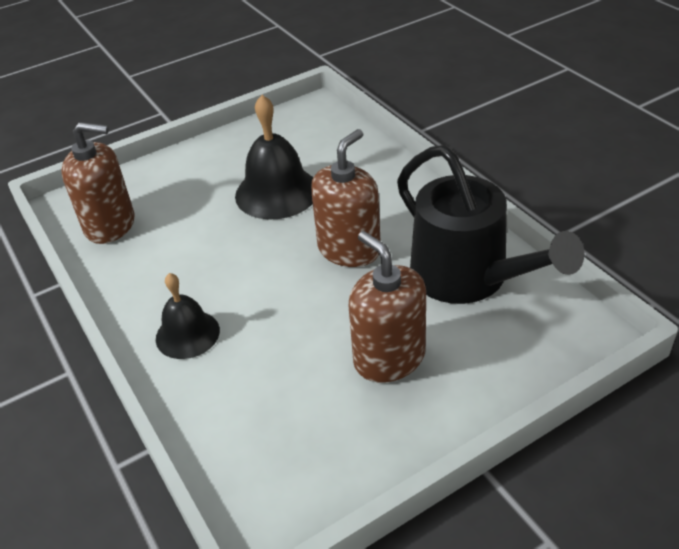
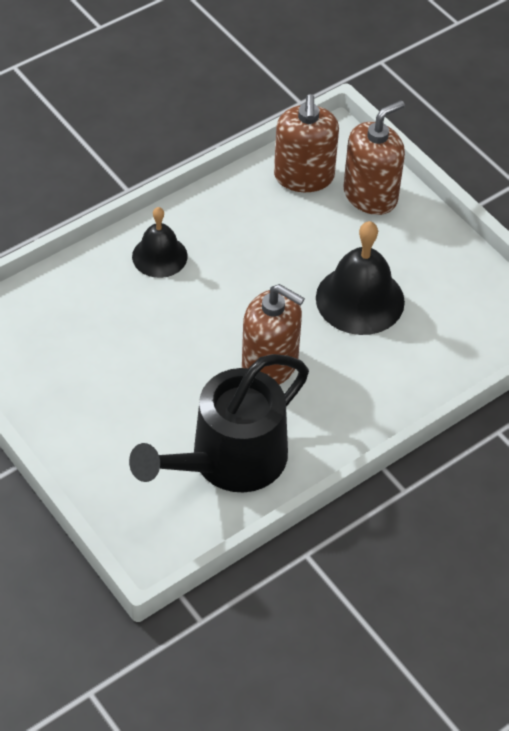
camera: 80 degrees right, 10 degrees up
brown soap dispenser [349,231,426,382] -> brown soap dispenser moved to [344,100,405,215]

